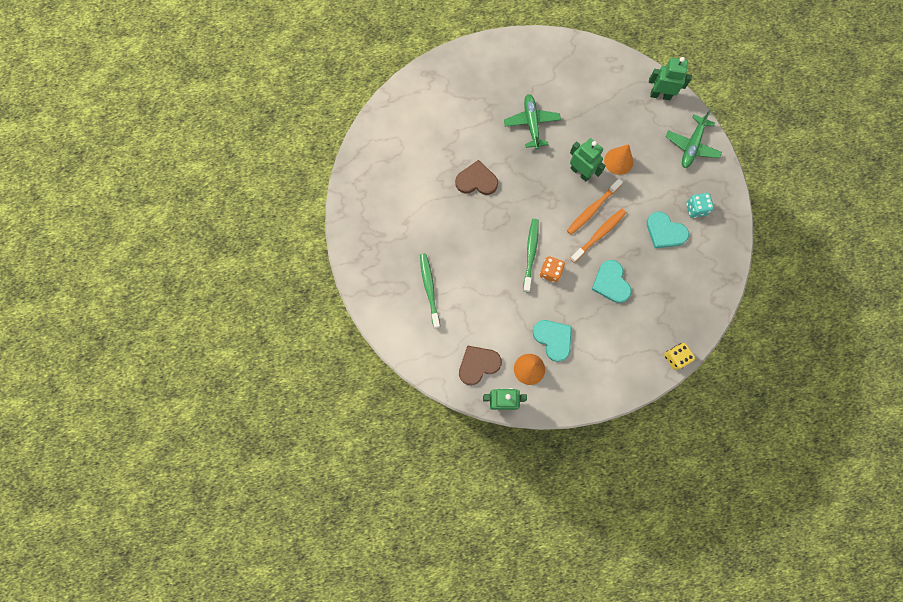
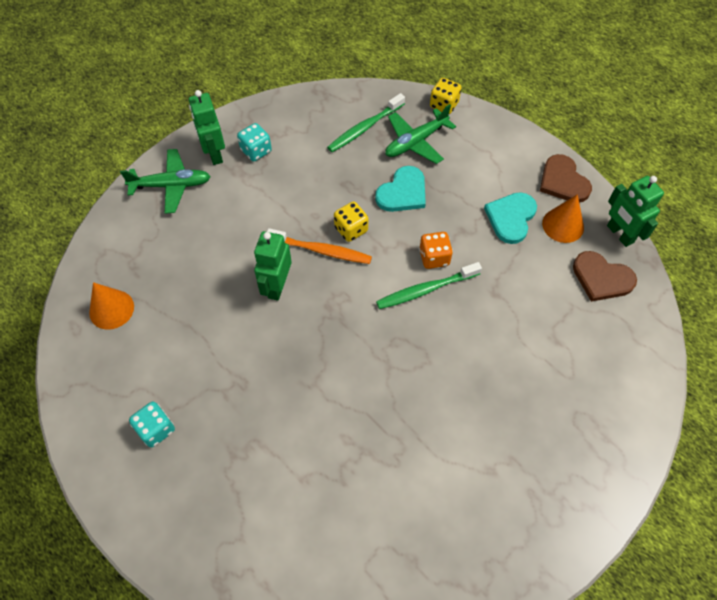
camera: 120 degrees left, 15 degrees down
green toothbrush [420,253,440,328] -> green toothbrush moved to [327,93,405,152]
brown heart [455,160,498,195] -> brown heart moved to [540,154,592,203]
green plane [504,94,561,149] -> green plane moved to [385,104,456,164]
orange toothbrush [570,209,626,263] -> yellow dice [334,202,368,242]
orange cone [604,144,633,175] -> orange cone moved to [89,282,134,330]
turquoise heart [647,212,689,248] -> none
green robot [649,57,692,100] -> green robot moved to [189,90,225,165]
none -> turquoise dice [129,402,175,447]

